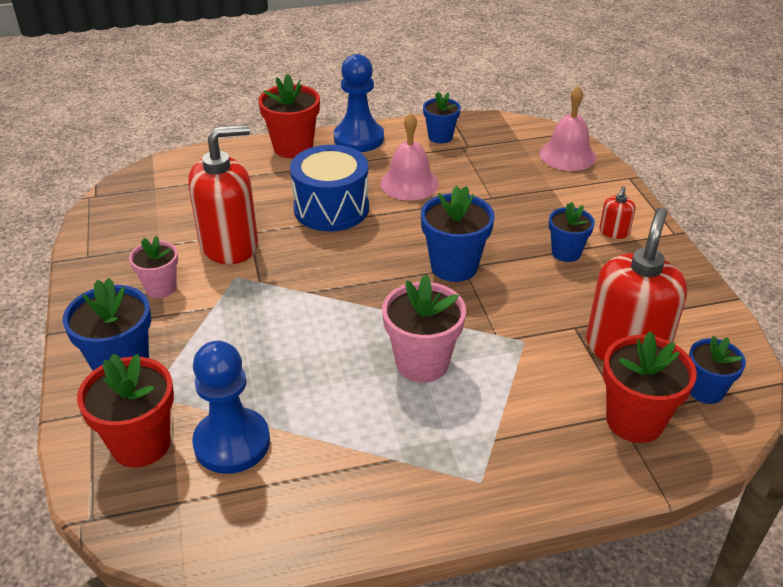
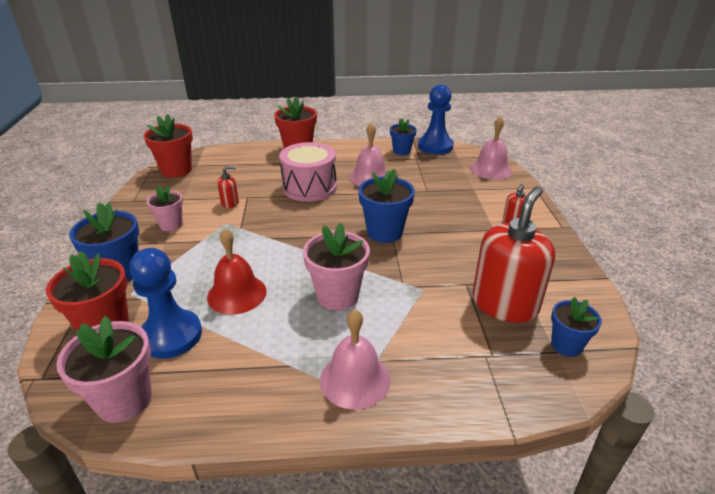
camera: 10 degrees right, 5 degrees down
red soap dispenser [188,124,258,264] -> red soap dispenser [217,166,239,208], size x0.43
blue drum [290,145,369,231] -> pink drum [279,142,337,202]
blue pawn [334,54,384,152] -> blue pawn moved to [418,84,454,154]
blue flower pot [549,202,595,262] -> none
red flower pot [603,331,697,443] -> red flower pot moved to [144,114,193,178]
none -> pink flower pot [56,316,152,423]
none -> red bell [207,229,267,315]
none -> pink bell [320,309,390,410]

